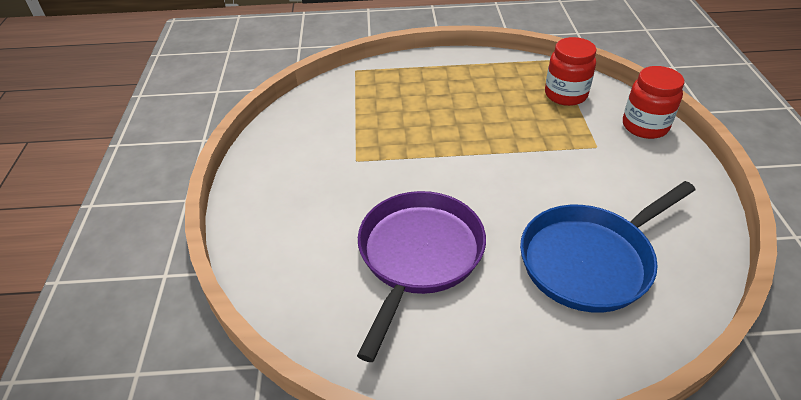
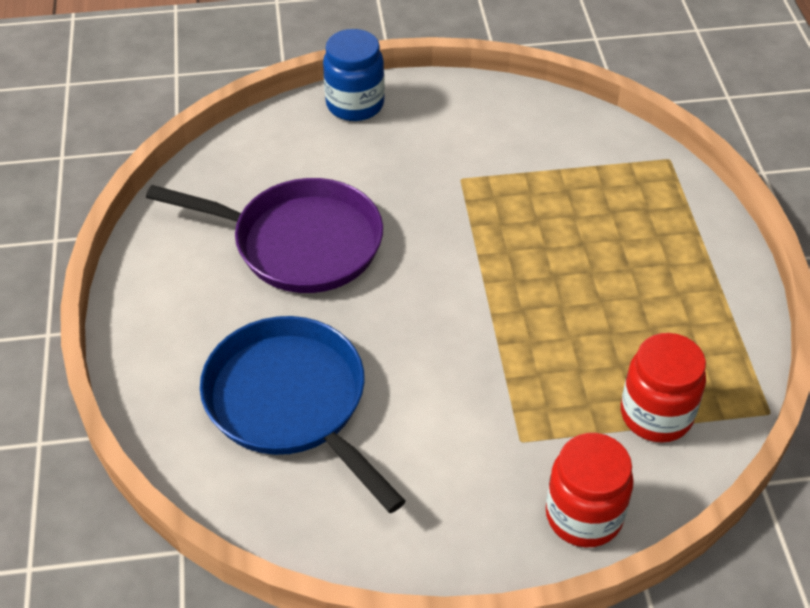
camera: 85 degrees right, 5 degrees up
none -> blue jar [323,29,385,121]

